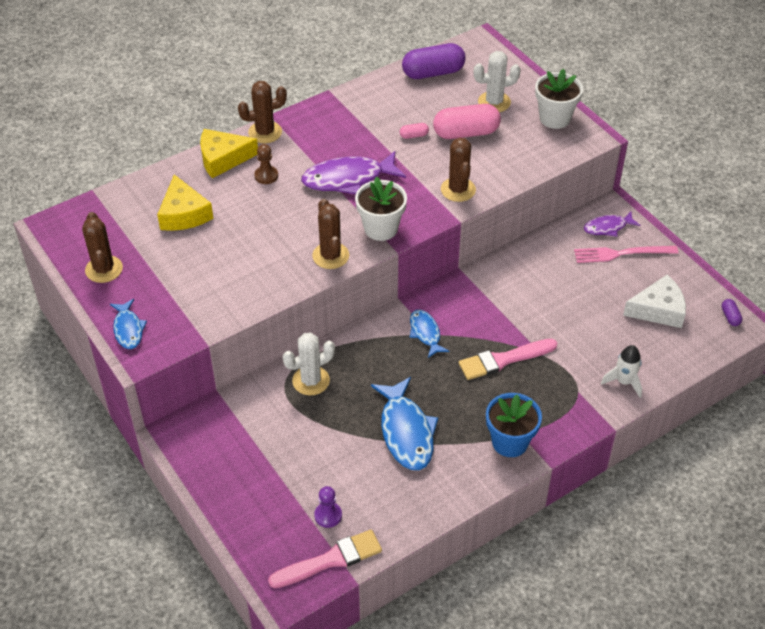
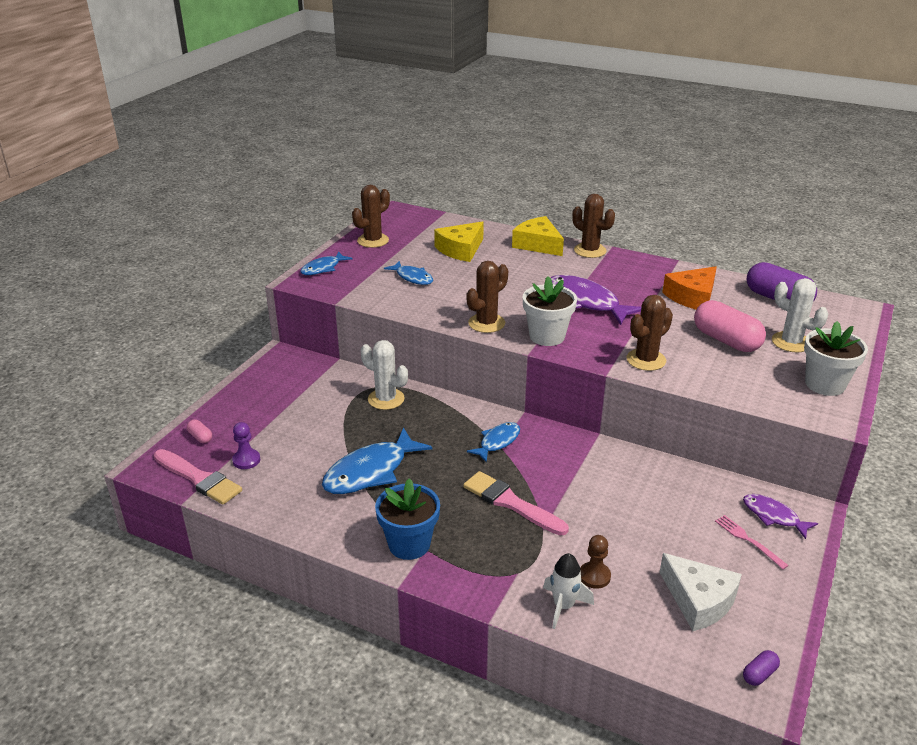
camera: 60 degrees right, 15 degrees down
brown pawn [254,144,278,184] -> brown pawn moved to [580,535,611,589]
pink capsule [400,123,429,139] -> pink capsule moved to [187,420,212,443]
pink fork [574,246,679,263] -> pink fork [715,515,789,569], size x0.63
none -> blue fish [384,261,433,285]
none -> orange cheese [662,266,717,310]

